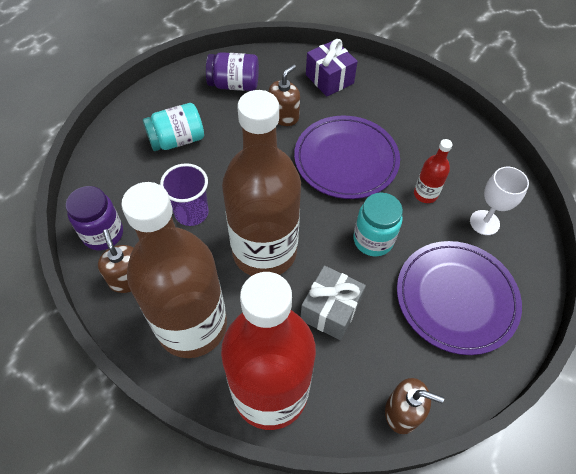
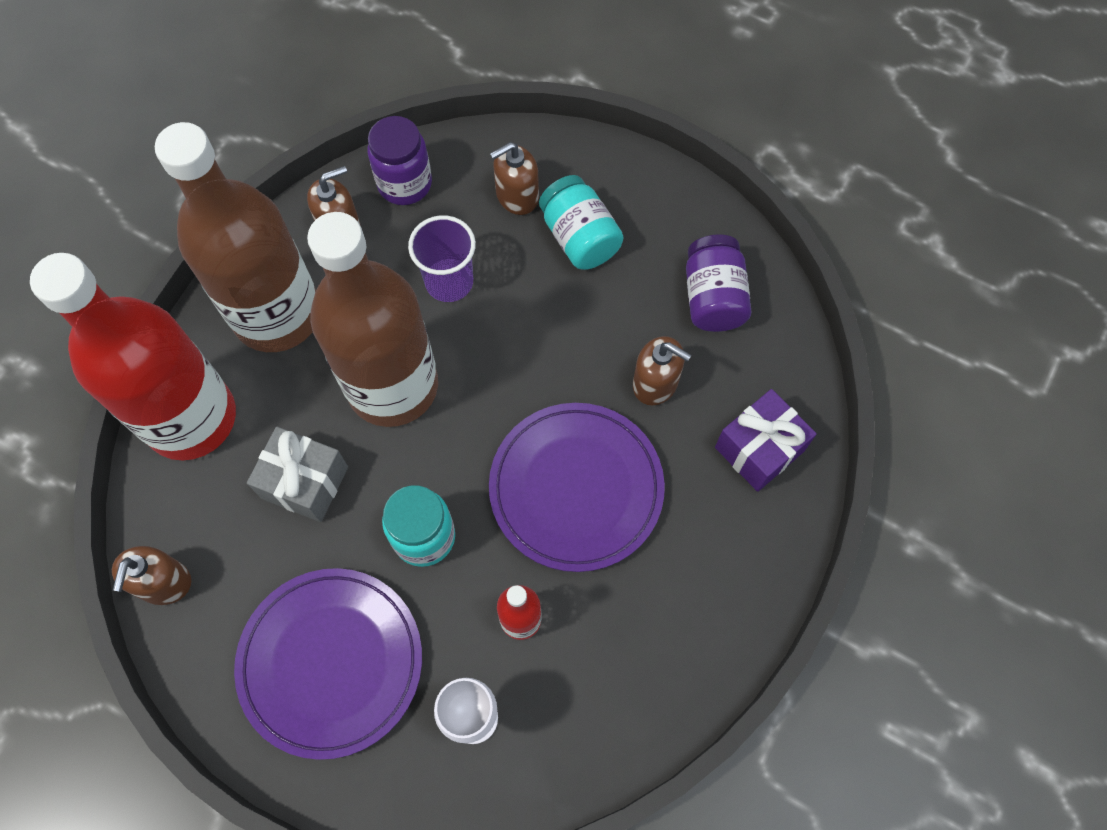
camera: 85 degrees right, 10 degrees up
none -> brown soap dispenser [490,142,539,215]

